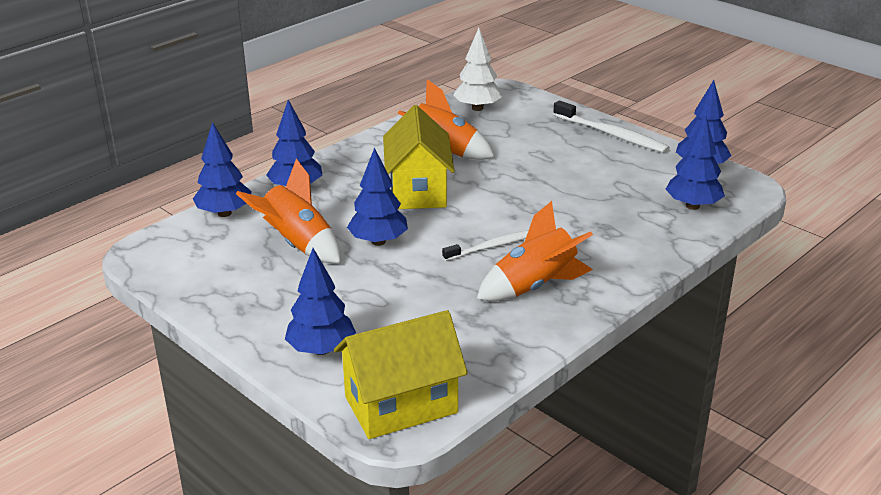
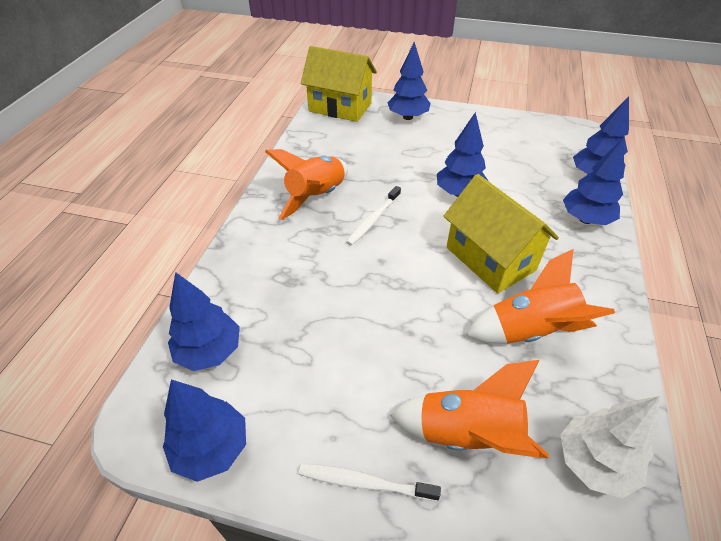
camera: 150 degrees right, 15 degrees up
orange rocket [236,159,340,263] -> orange rocket moved to [390,360,549,459]
yellow house [334,310,468,439] -> yellow house turned 75 degrees clockwise [301,46,377,122]
white toothbrush [553,101,670,153] -> white toothbrush [299,464,441,502], size x0.66

